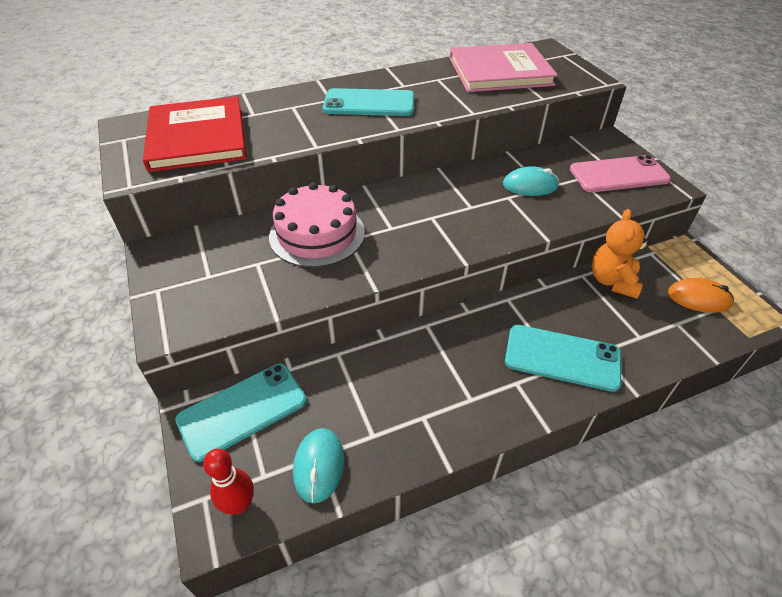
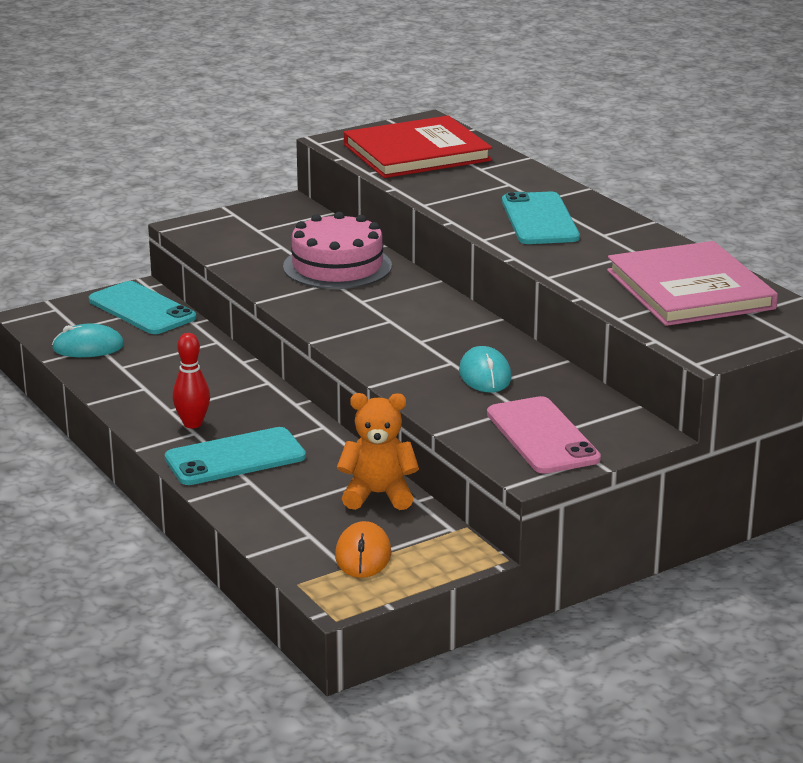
camera: 80 degrees right, 20 degrees down
red bowling pin [203,449,254,515] -> red bowling pin moved to [173,333,210,428]
turquoise phone [505,325,621,392] -> turquoise phone turned 60 degrees clockwise [165,427,306,485]

